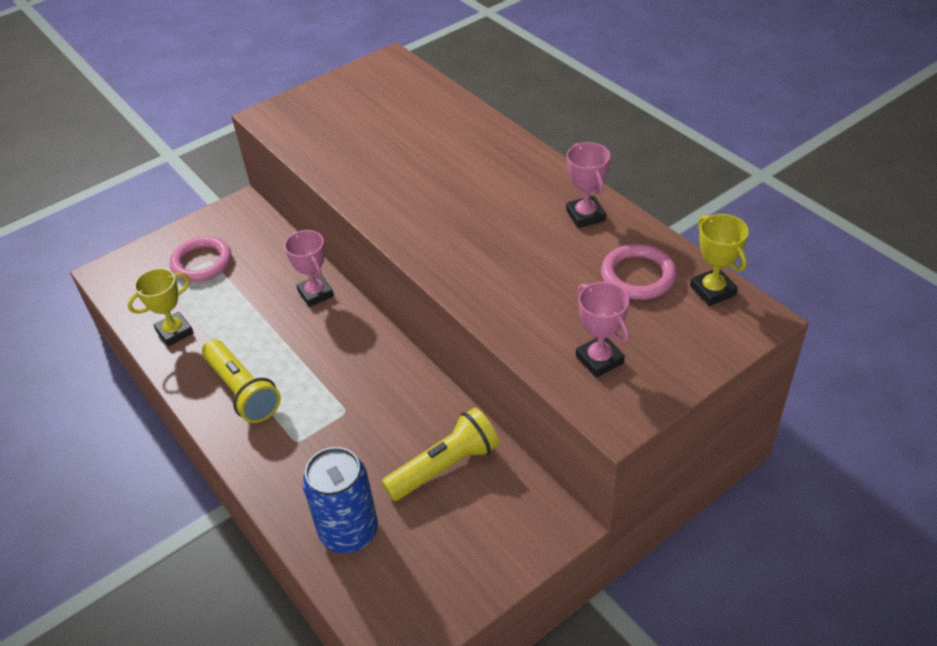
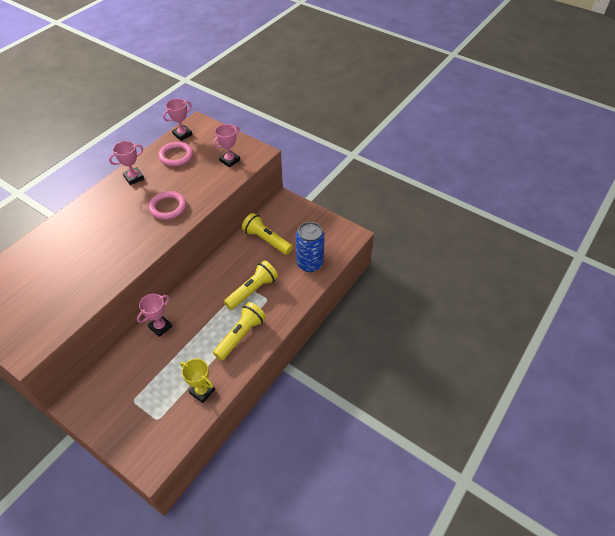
camera: 110 degrees left, 5 degrees up
pink ring [170,236,231,282] -> pink ring moved to [148,191,186,220]
yellow trophy [690,214,749,306] -> pink trophy [163,99,192,141]
none -> yellow flashlight [224,260,278,310]

